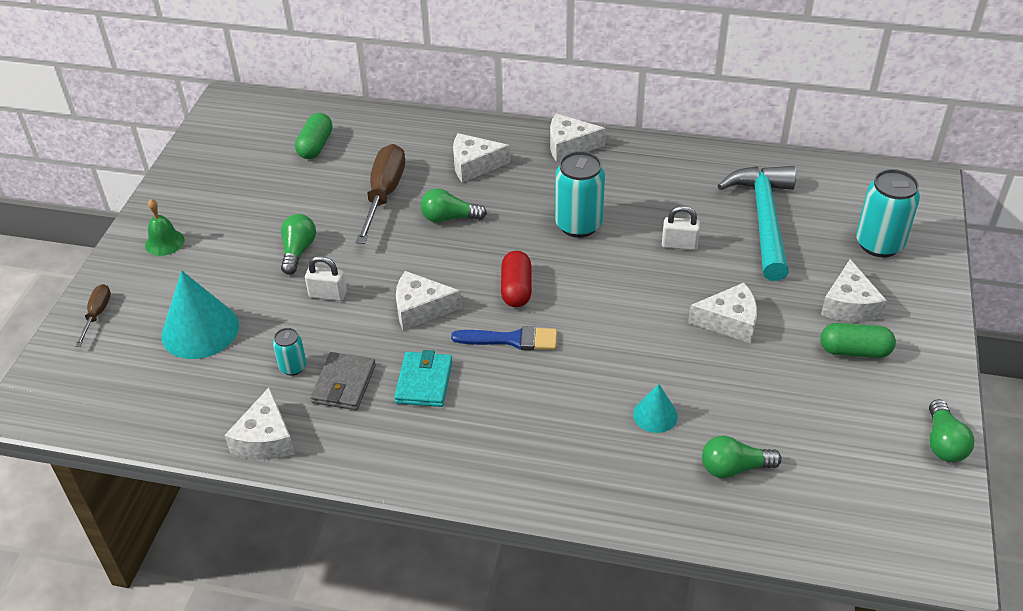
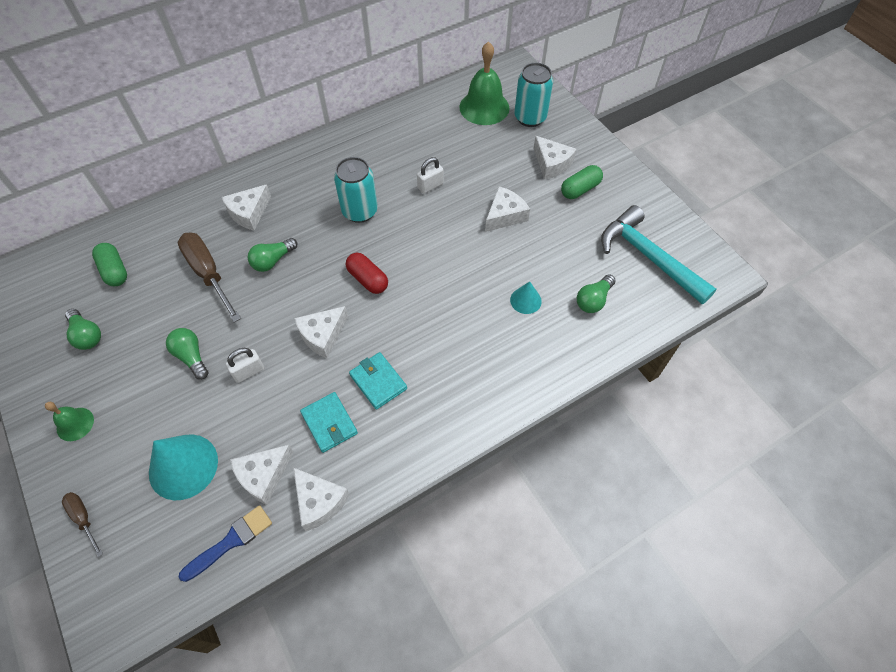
camera: 45 degrees left, 15 degrees up
turquoise can [273,328,306,376] -> none
grey wallet [310,352,376,410] -> turquoise wallet [300,392,358,453]
blue brush [451,326,557,350] -> blue brush moved to [179,505,272,582]
white cheese [550,113,606,162] -> white cheese moved to [230,445,294,505]
turquoise hammer [717,166,796,281] -> turquoise hammer moved to [601,205,717,304]
green light bulb [929,399,975,462] -> green light bulb moved to [65,309,101,350]
none -> green bell [459,41,510,125]

